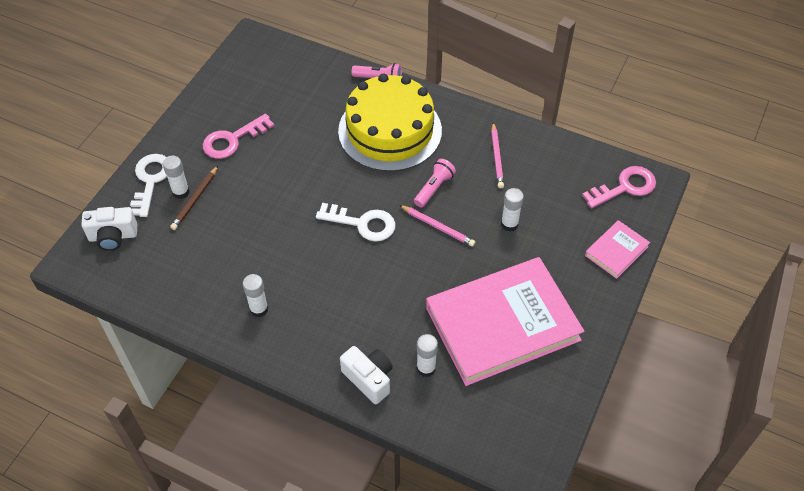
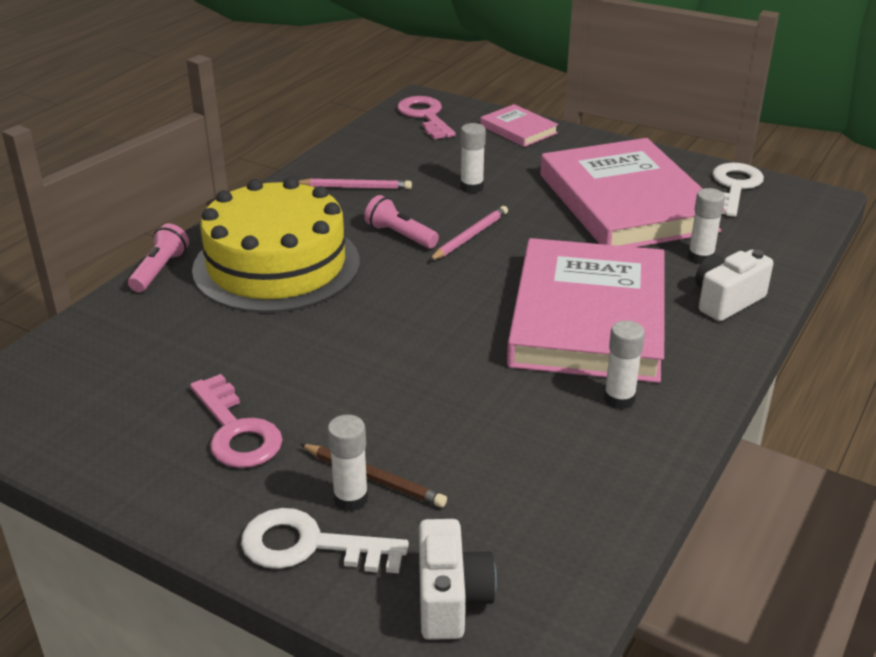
camera: 85 degrees left, 20 degrees down
white key [316,203,396,242] -> white key moved to [712,163,764,217]
none -> pink book [507,238,664,383]

